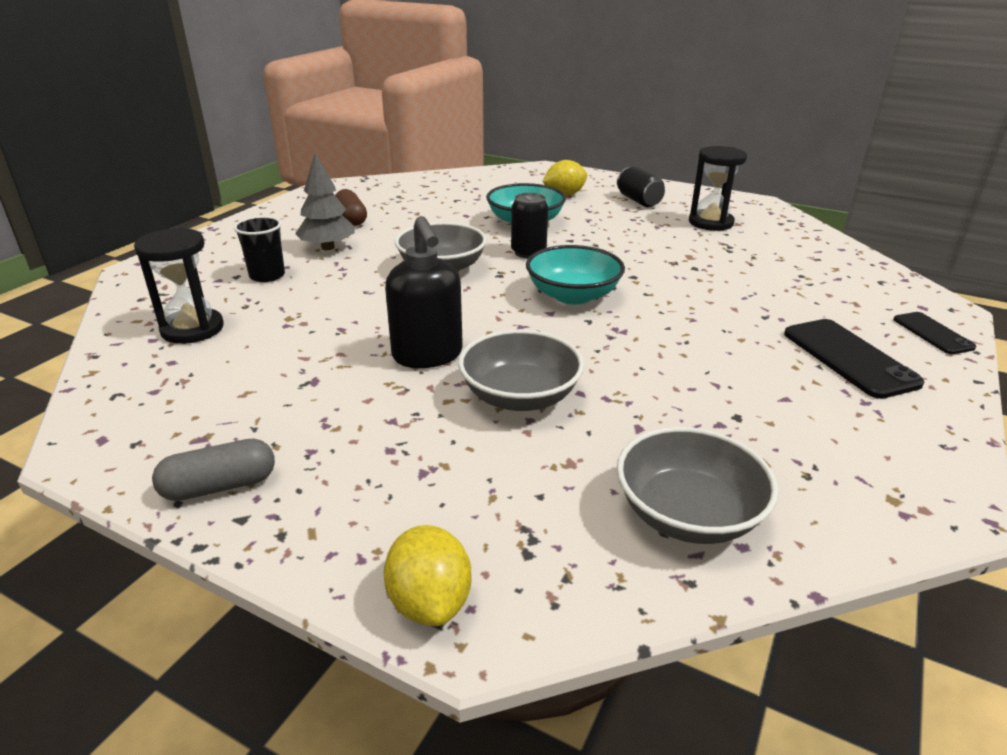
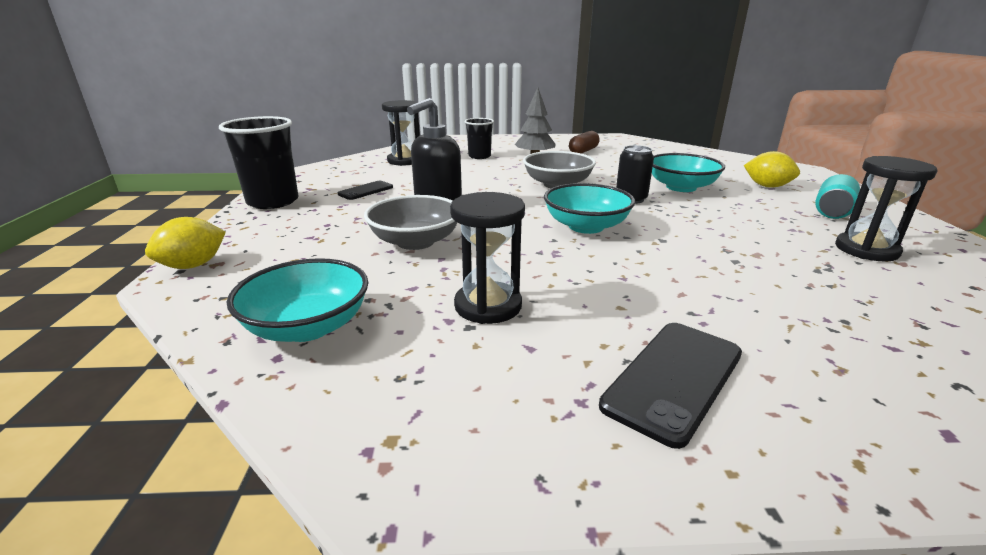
camera: 60 degrees right, 5 degrees down
grey capsule [152,439,275,501] -> black cup [219,116,298,209]
black can [617,167,665,207] -> turquoise can [815,174,860,219]
grey bowl [617,427,779,544] -> turquoise bowl [227,258,368,342]
black phone [893,312,976,354] -> black phone moved to [338,181,393,200]
none -> black hourglass [450,192,525,324]

